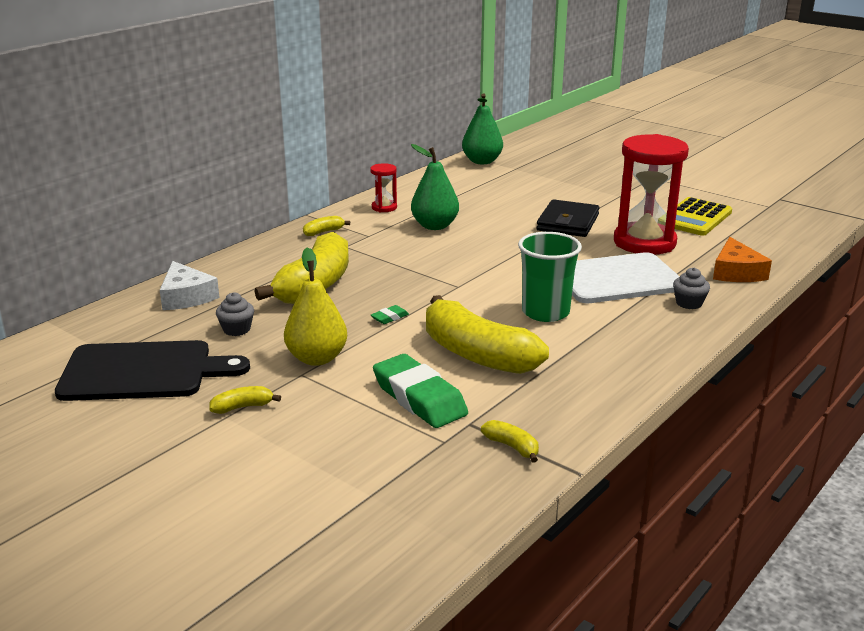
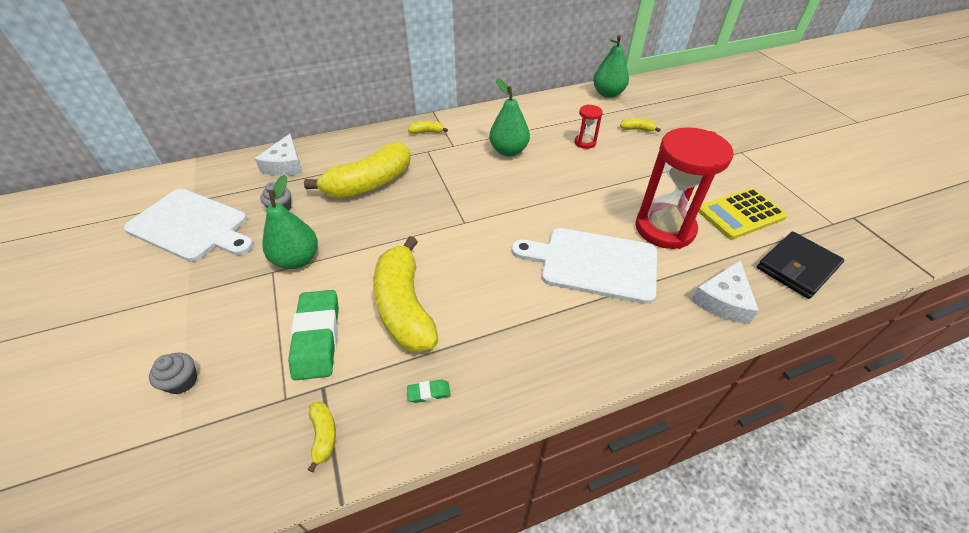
camera: 30 degrees right, 20 degrees up
black cutting board [55,340,250,401] -> white cutting board [124,189,254,262]
yellow banana [209,386,281,414] -> yellow banana moved to [620,118,661,132]
yellow pear [284,247,347,366] -> green pear [262,175,318,269]
red hourglass [370,163,397,212] -> red hourglass moved to [575,105,603,149]
green eraser [371,305,409,324] -> green eraser moved to [407,380,451,403]
green cup [518,232,582,322] -> none
black wallet [536,199,600,237] -> black wallet moved to [757,231,844,299]
grey cupcake [673,268,710,309] -> grey cupcake moved to [149,353,197,394]
orange cheese [713,237,772,282] -> white cheese [691,260,759,324]

